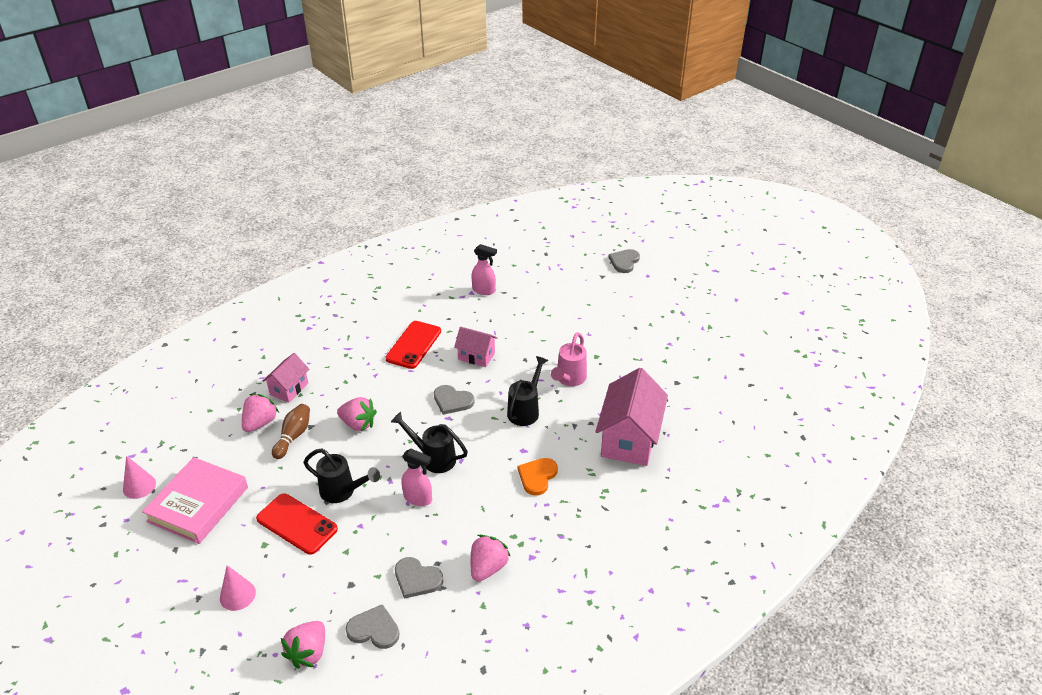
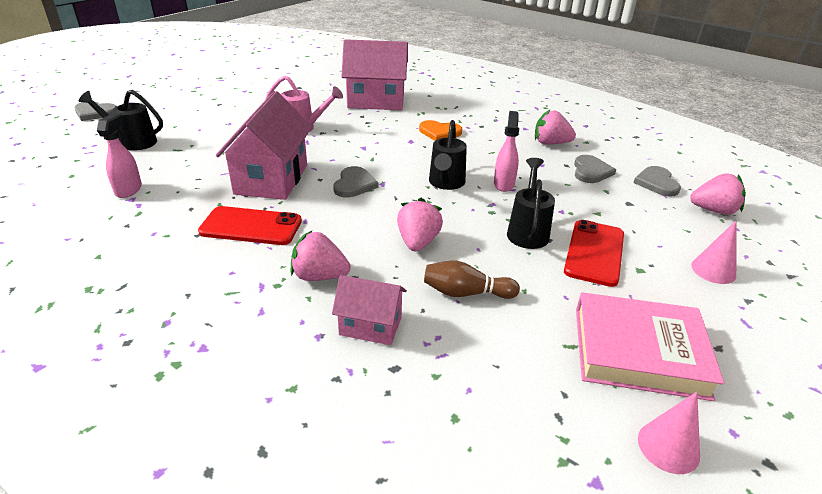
camera: 105 degrees left, 5 degrees down
pink strawberry [242,394,279,432] -> pink strawberry moved to [291,230,351,281]
pink house [454,327,497,367] -> pink house [216,91,312,200], size x1.83
black watering can [507,356,549,426] -> black watering can moved to [79,90,163,151]

